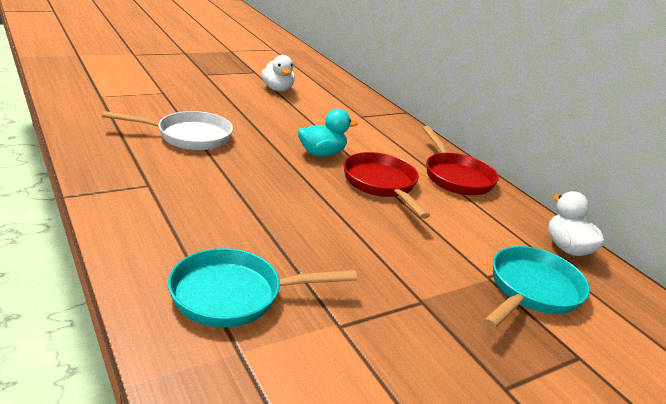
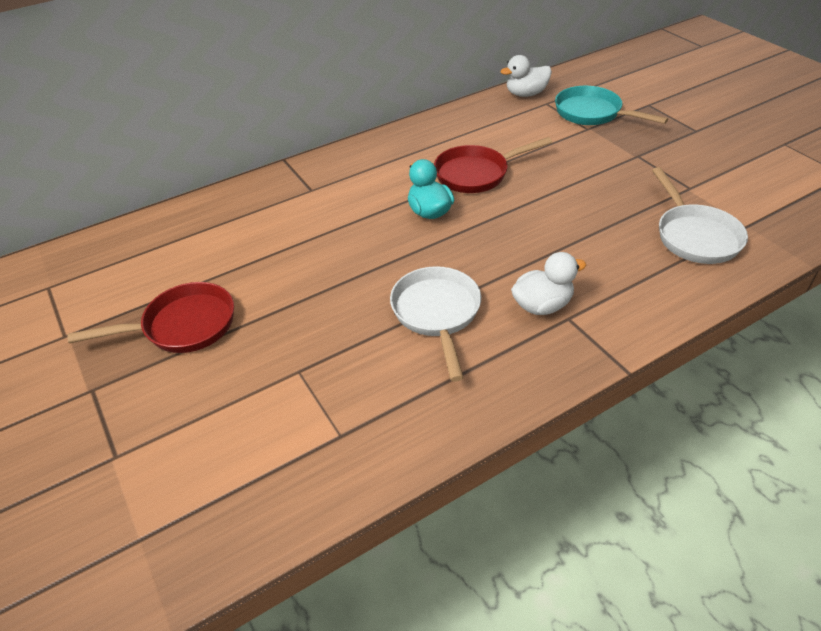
camera: 85 degrees left, 15 degrees up
turquoise pan [168,248,357,327] -> white pan [652,167,748,264]
white duck [261,55,295,92] -> white duck moved to [511,252,586,315]
red pan [423,126,499,195] -> red pan moved to [67,282,234,353]

